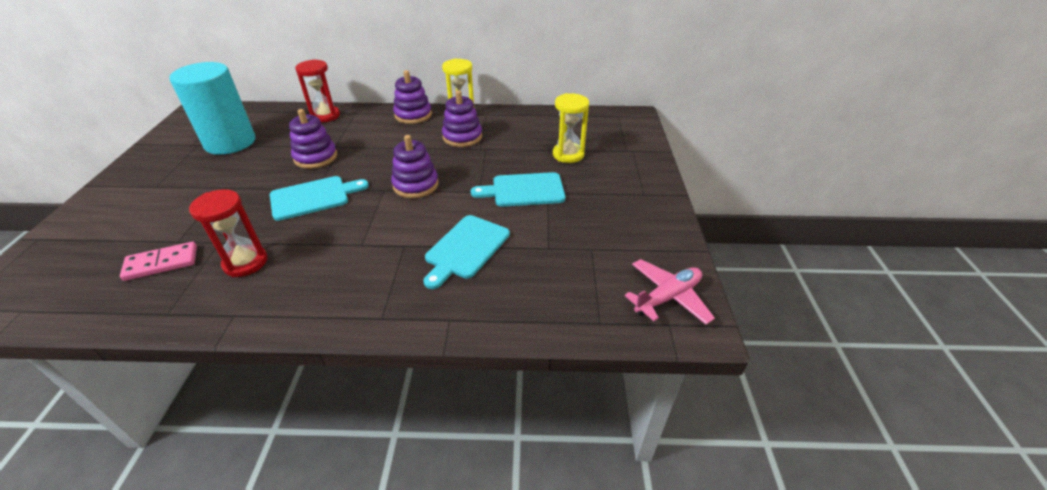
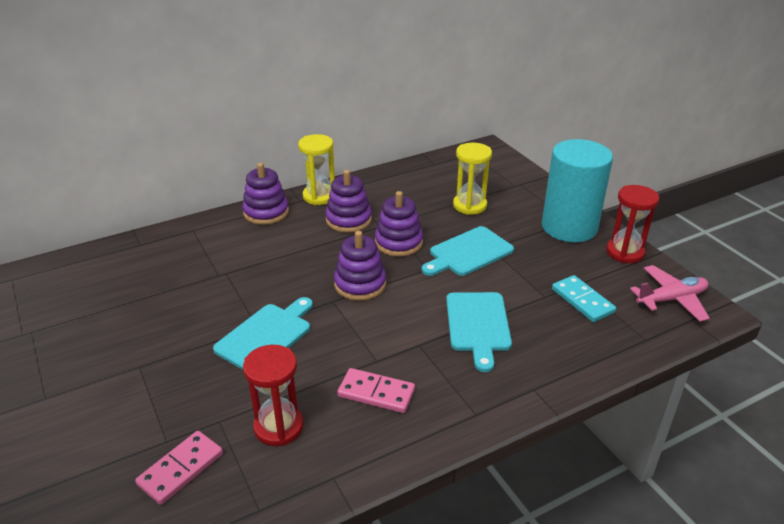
camera: 30 degrees left, 5 degrees down
turquoise cylinder [169,62,256,155] -> turquoise cylinder moved to [542,139,613,242]
purple stacking toy [289,109,337,169] -> purple stacking toy moved to [375,191,423,257]
red hourglass [295,59,340,123] -> red hourglass moved to [606,185,659,263]
pink plane [625,259,715,325] -> pink plane turned 45 degrees clockwise [630,265,710,322]
none -> pink domino [337,368,415,413]
none -> turquoise domino [552,275,616,322]

